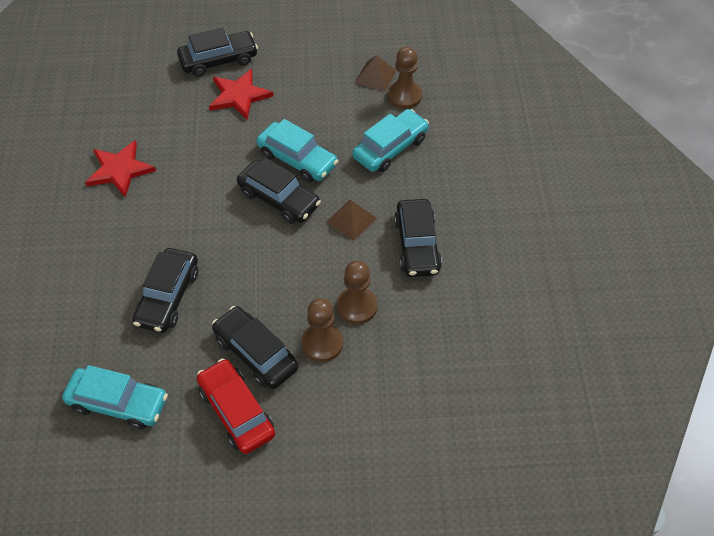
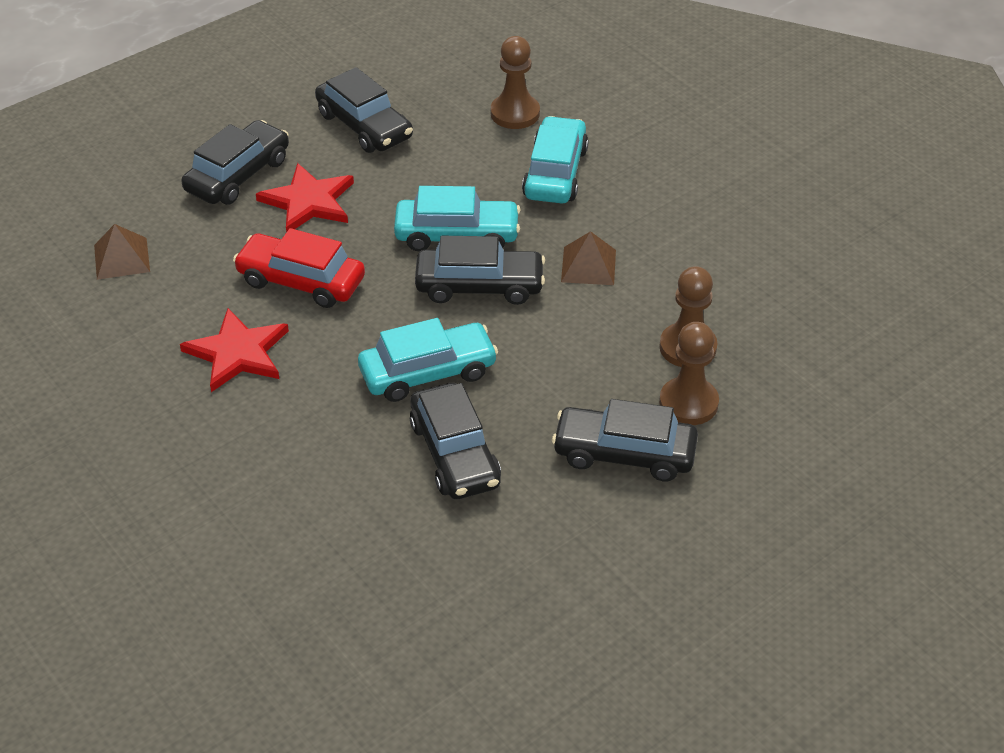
camera: 35 degrees left, 10 degrees down
turquoise car [62,365,168,430] -> turquoise car moved to [358,318,498,402]
red car [197,359,275,454] -> red car moved to [233,228,365,308]
brown pyramid [355,55,397,92] -> brown pyramid moved to [94,224,150,280]
black car [394,199,442,277] -> black car moved to [315,67,413,153]

